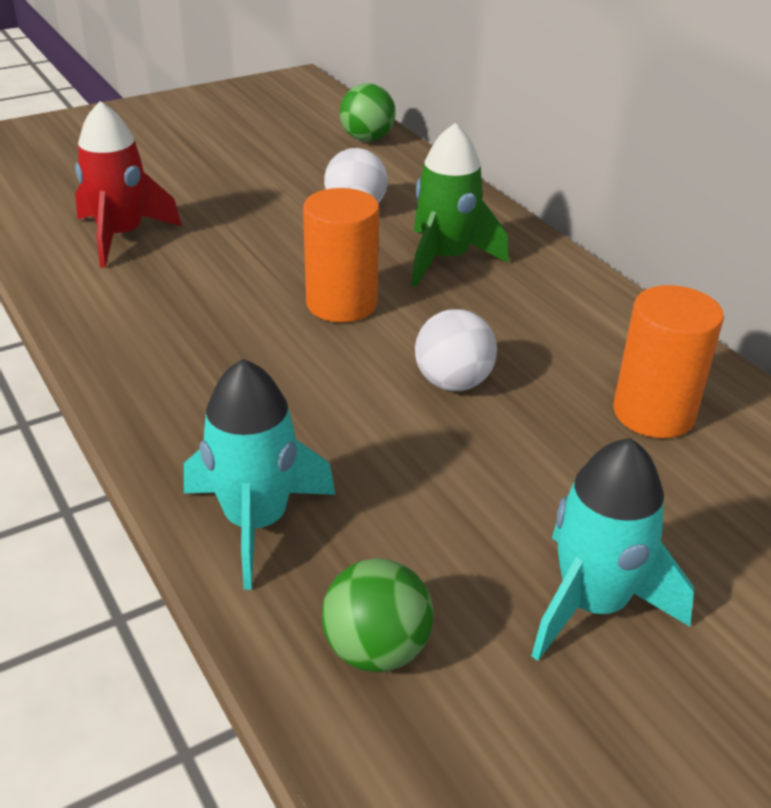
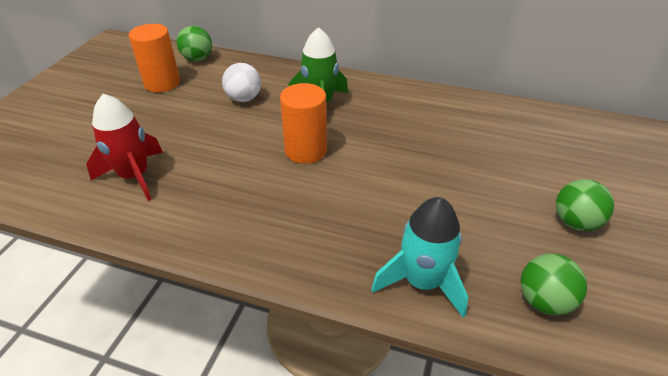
camera: 40 degrees left, 5 degrees up
white ball [415,309,497,391] -> none
turquoise rocket [532,438,694,661] -> green ball [556,179,614,231]
orange cylinder [614,285,724,438] -> orange cylinder moved to [129,24,180,92]

